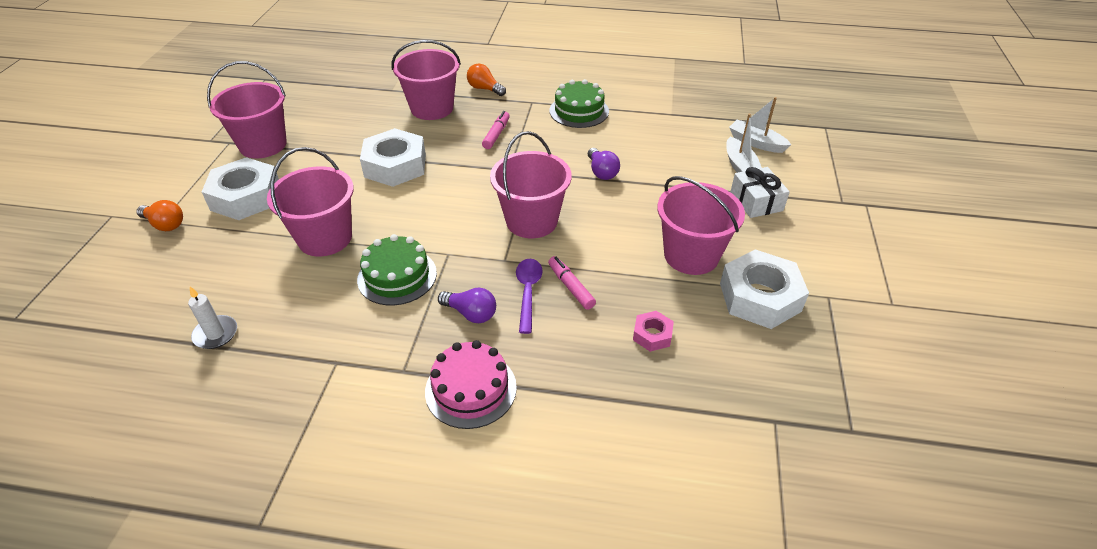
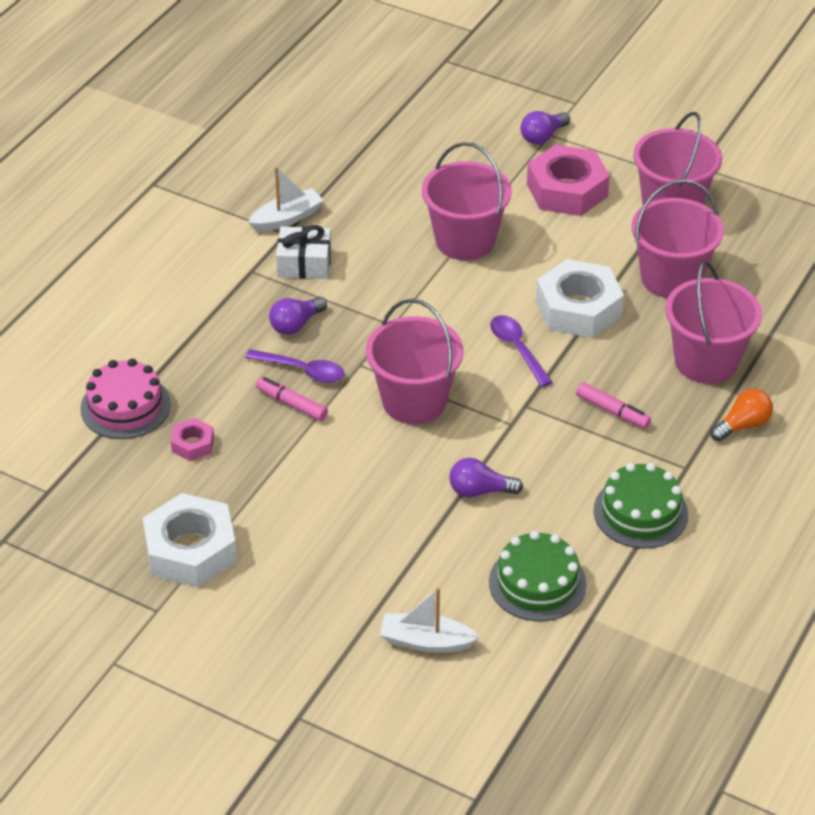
camera: 110 degrees right, 0 degrees up
orange light bulb [136,200,183,231] -> purple light bulb [520,111,570,145]
white candle [188,287,237,349] -> none
white nut [202,157,279,220] -> pink nut [527,145,610,216]
green cake [357,234,437,306] -> green cake moved to [489,531,587,621]
pink cake [425,340,517,429] -> pink cake moved to [80,359,171,439]
pink marker [548,256,596,310] -> pink marker turned 135 degrees counterclockwise [256,377,328,421]
pink bucket [657,176,745,275] -> pink bucket moved to [632,180,724,298]
white boat [729,97,791,153] -> white boat moved to [248,166,324,232]
white gift [730,167,790,218] -> white gift moved to [276,225,331,279]
none -> purple spoon [490,315,552,387]

